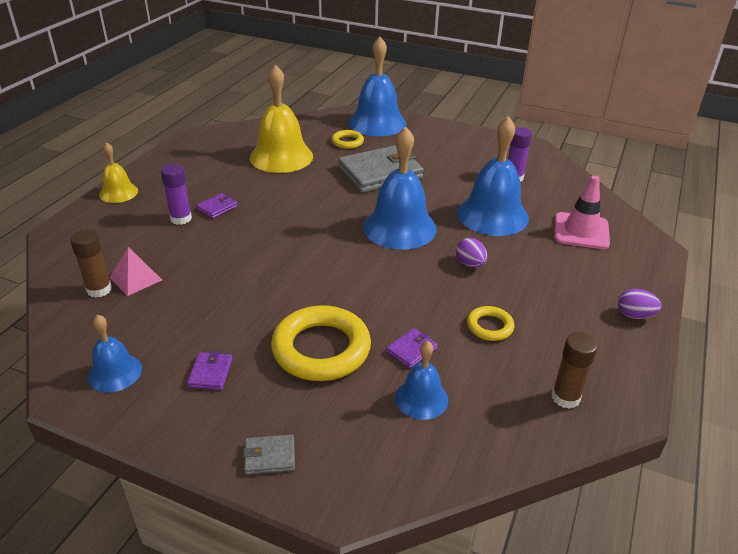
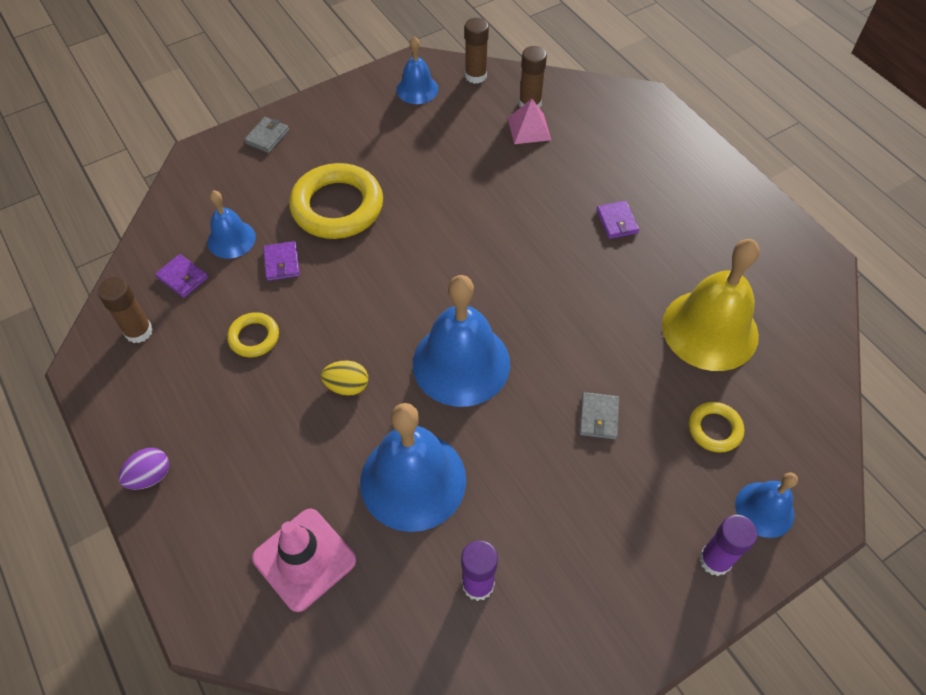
camera: 125 degrees right, 20 degrees up
yellow bell [99,142,138,203] -> none
purple glue stick [161,164,192,225] -> purple glue stick moved to [699,515,757,576]
purple wallet [187,351,232,390] -> purple wallet moved to [155,254,208,298]
grey wallet [338,145,424,193] -> grey wallet [579,392,619,439], size x0.43
blue bell [349,37,406,136] -> blue bell [735,473,798,538], size x0.54
purple egg [456,238,488,268] -> yellow egg [321,360,368,396]
none -> brown glue stick [465,18,489,84]

